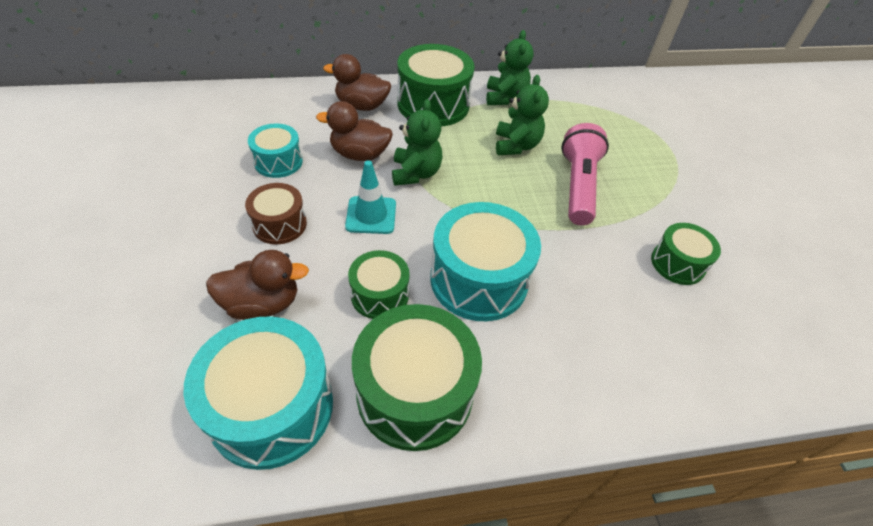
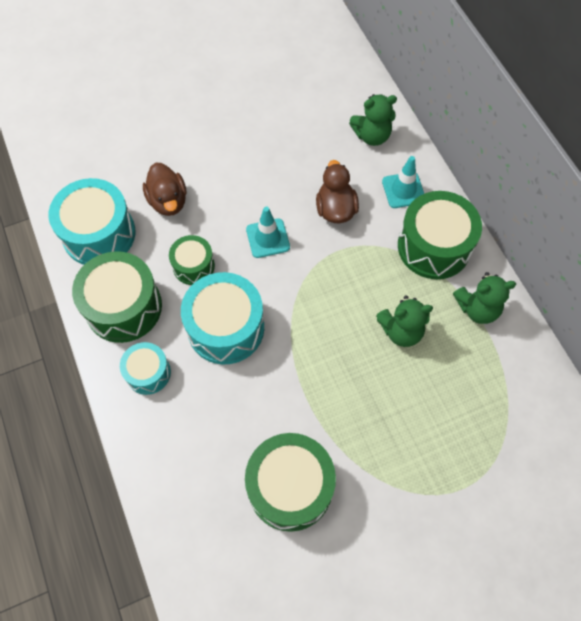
camera: 80 degrees right, 15 degrees up
brown drum [245,183,307,245] -> none
turquoise drum [248,123,303,178] -> turquoise drum moved to [120,342,171,395]
brown duck [323,54,391,111] -> turquoise traffic cone [382,156,424,208]
green teddy bear [392,99,443,186] -> green teddy bear moved to [349,94,397,146]
pink flashlight [561,123,609,225] -> none
green drum [651,223,721,285] -> green drum [245,433,336,532], size x1.77

